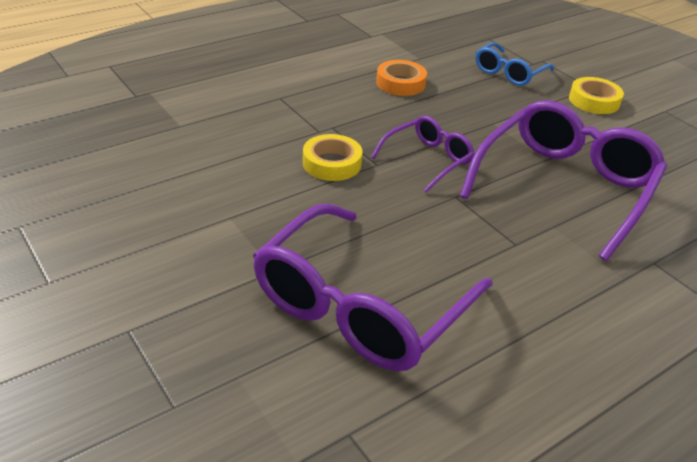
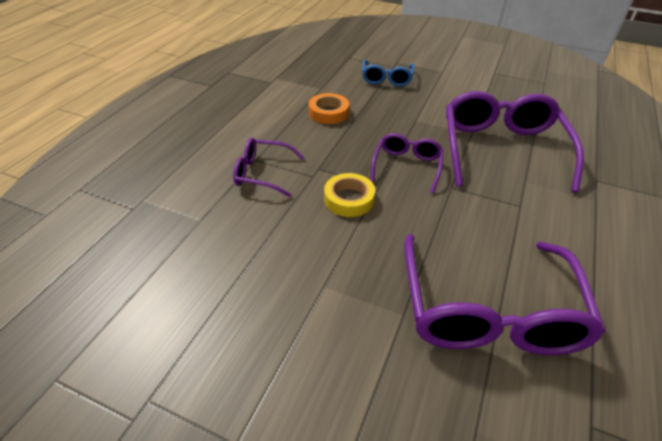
camera: 30 degrees left, 5 degrees up
yellow tape [569,77,624,114] -> none
none -> purple glasses [233,138,305,197]

